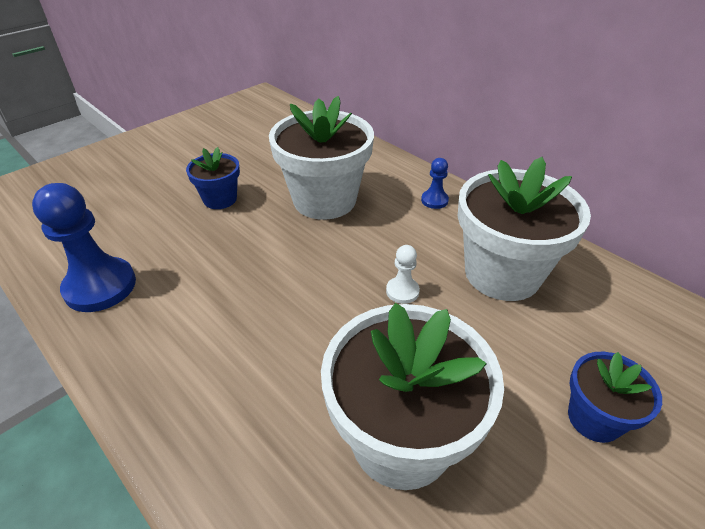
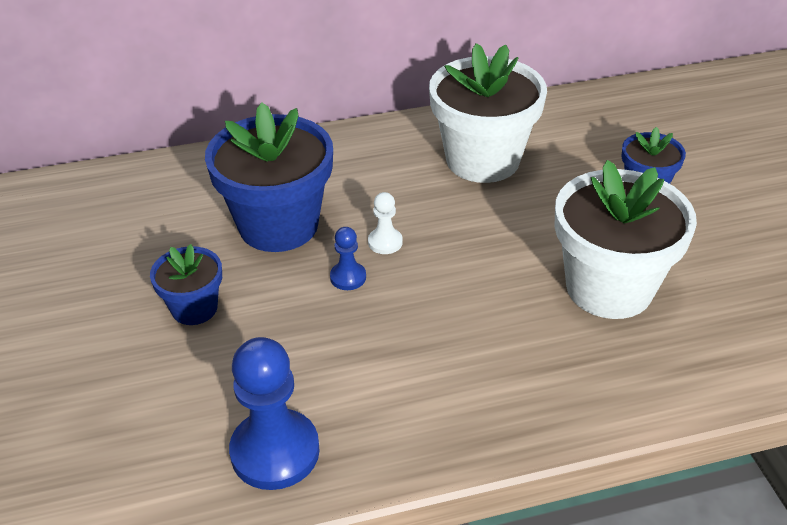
camera: 60 degrees left, 0 degrees up
white flower pot [269,96,374,220] -> blue flower pot [205,102,333,252]
white pawn [386,245,420,304] -> white pawn moved to [368,192,403,254]
blue pawn [421,158,449,209] -> blue pawn moved to [330,227,366,290]

